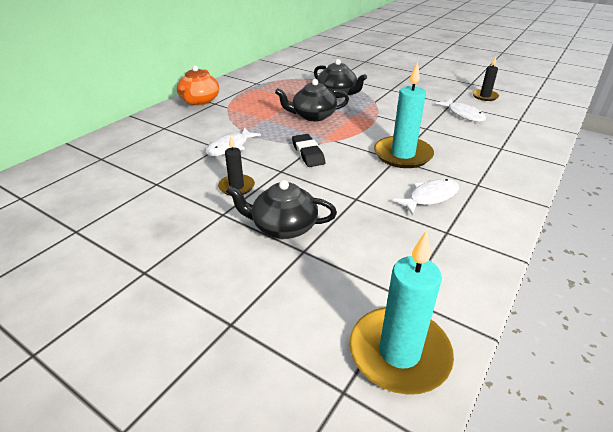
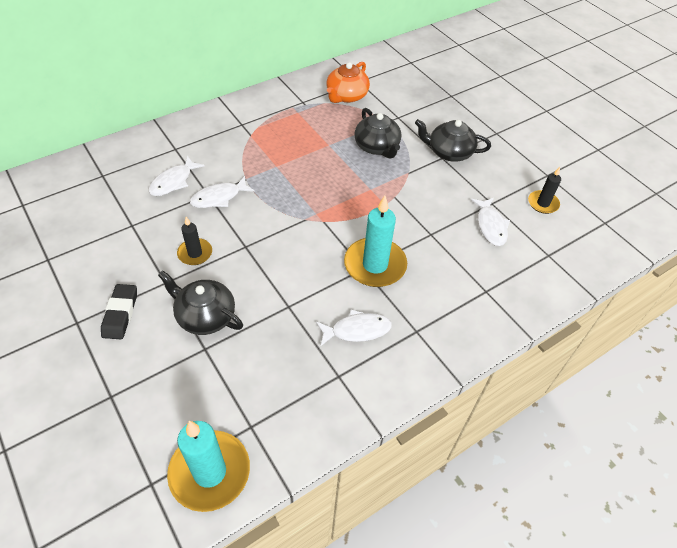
camera: 20 degrees right, 15 degrees up
orange teapot [177,65,219,105] -> orange teapot moved to [326,62,370,103]
black teapot [275,79,349,121] -> black teapot moved to [415,119,491,162]
black eraser [292,134,325,167] -> black eraser moved to [101,284,137,339]
none -> white fish [149,156,205,196]

